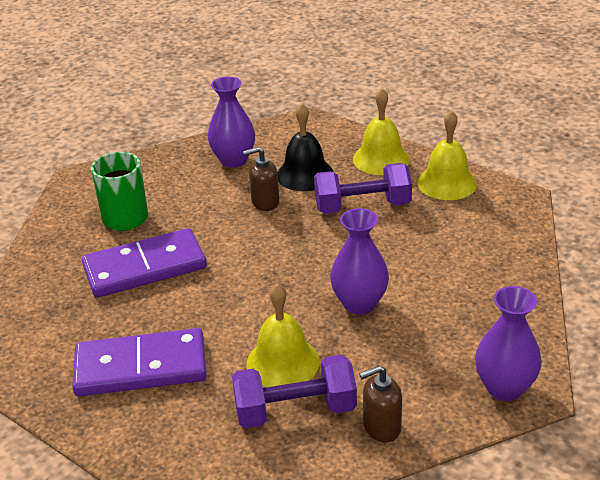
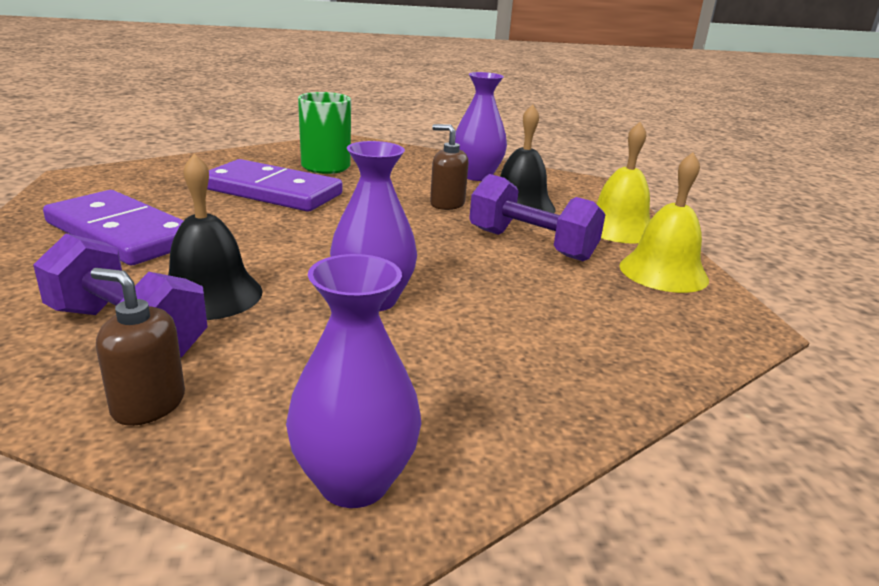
camera: 40 degrees right, 10 degrees down
yellow bell [247,284,320,387] -> black bell [168,153,263,320]

